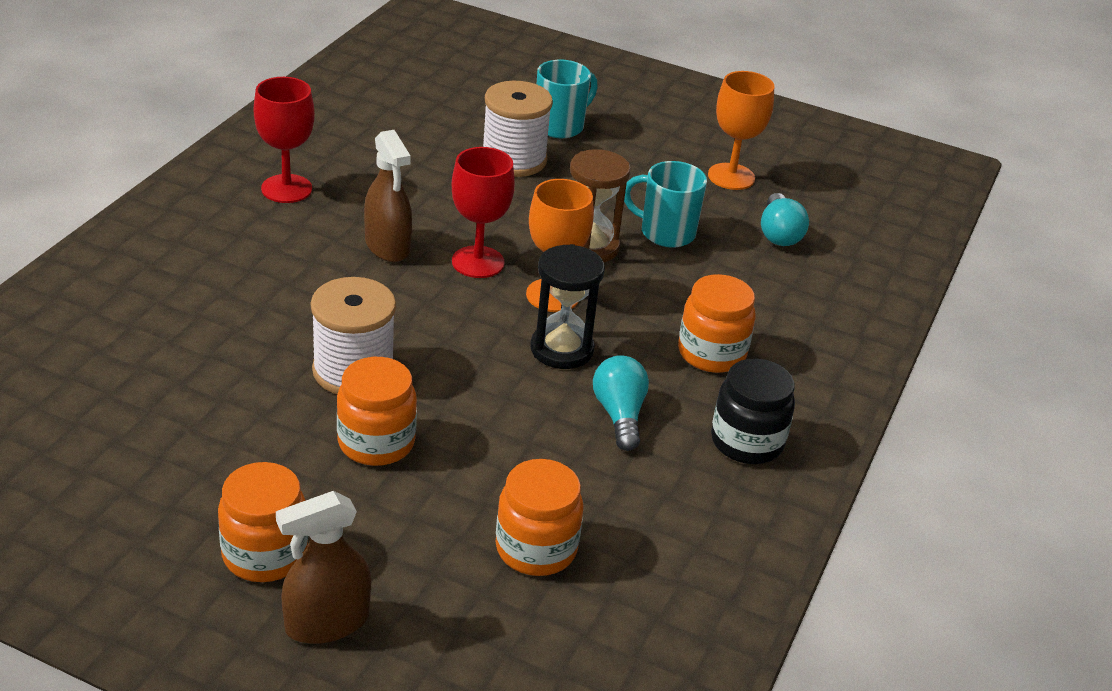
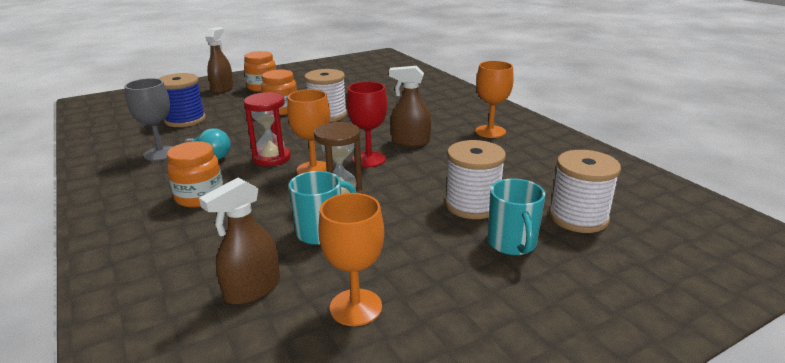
camera: 130 degrees right, 10 degrees down
red goblet [254,77,315,203] -> orange goblet [475,61,514,138]
orange jar [496,459,583,576] -> blue spool [158,73,206,127]
black hourglass [530,244,605,369] -> red hourglass [244,92,291,166]
black jar [711,359,795,464] -> none
turquoise light bulb [761,193,809,246] -> brown spray bottle [199,178,280,305]
none -> grey goblet [124,78,174,161]
none -> white spool [549,150,621,233]

